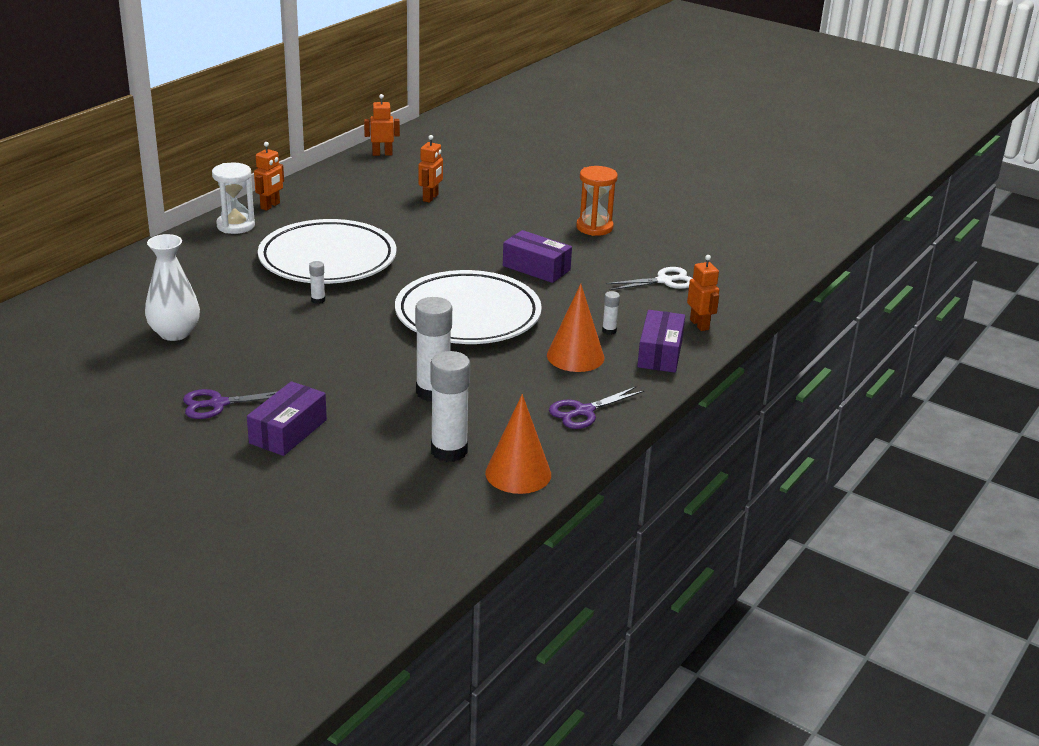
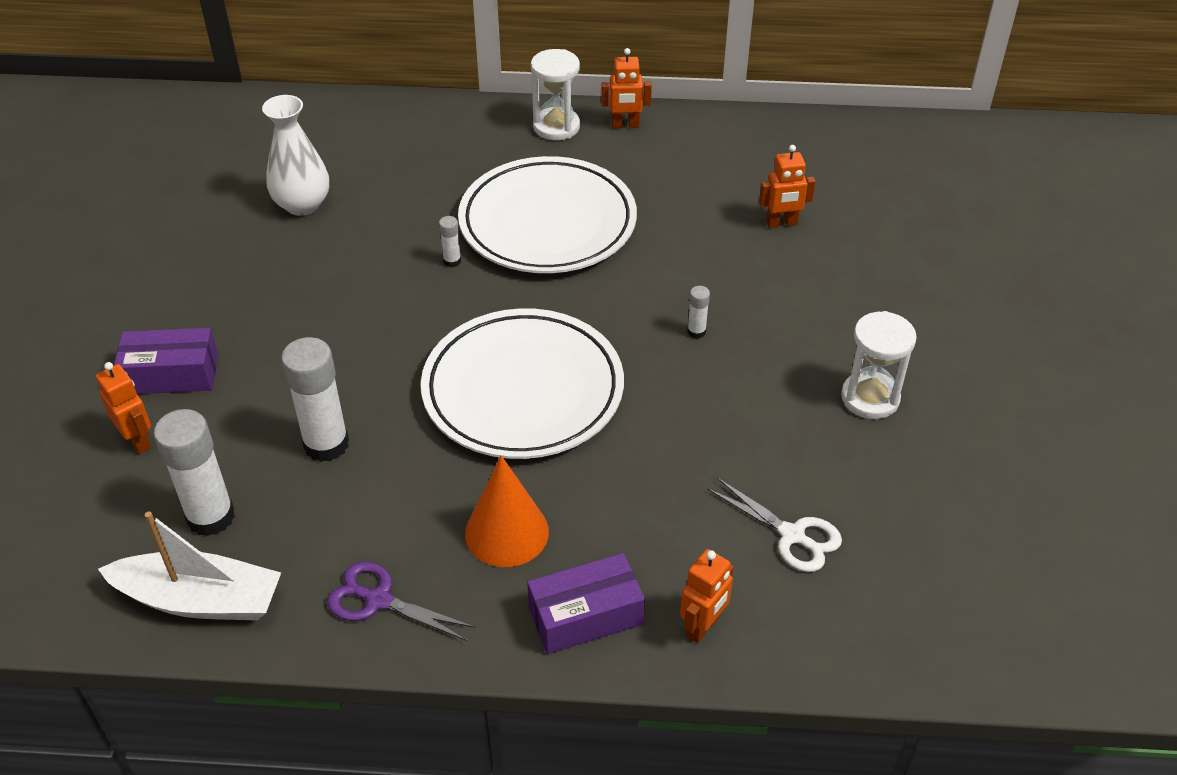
camera: 60 degrees right, 15 degrees up
purple scissors [183,389,278,419] -> none
orange robot [364,94,400,156] -> orange robot moved to [96,362,151,454]
orange cone [485,394,551,494] -> white boat [98,511,281,621]
purple box [503,230,572,283] -> none
orange hourglass [576,166,618,236] -> white hourglass [841,311,917,419]
white glue stick [602,291,620,335] -> white glue stick moved to [687,286,710,339]

